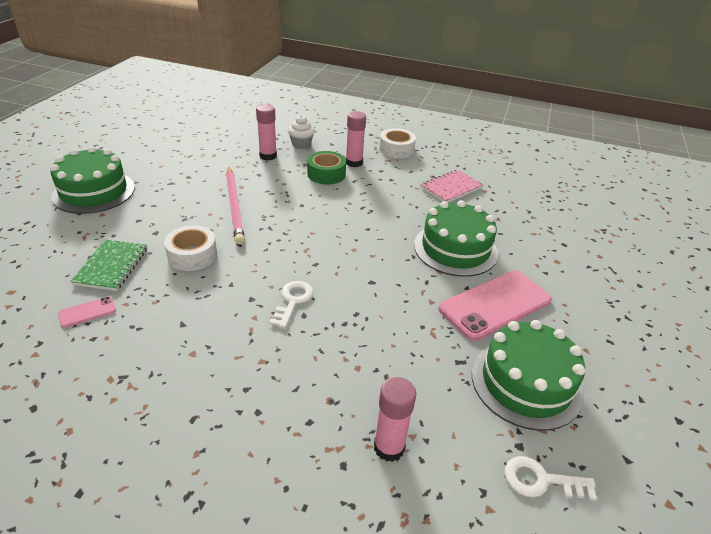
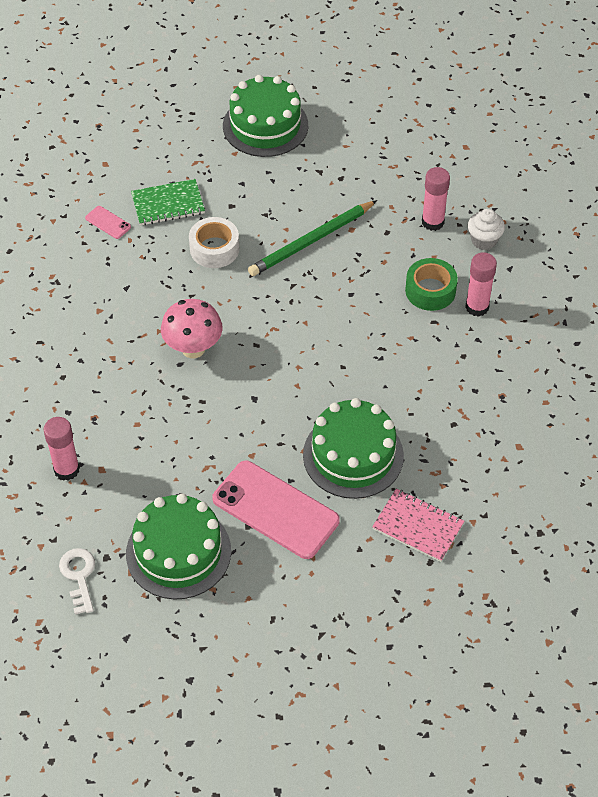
camera: 70 degrees right, 15 degrees up
pink pencil [226,167,245,244] -> green pencil [248,200,377,276]
white key [269,281,313,328] -> pink mushroom [161,299,223,358]
white tape [379,128,416,158] -> none
pink notebook [421,170,483,203] -> pink notebook moved to [372,489,464,562]

